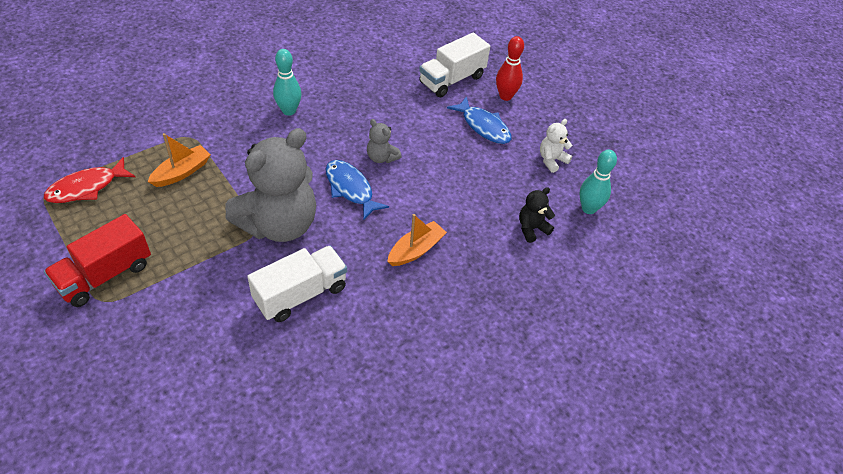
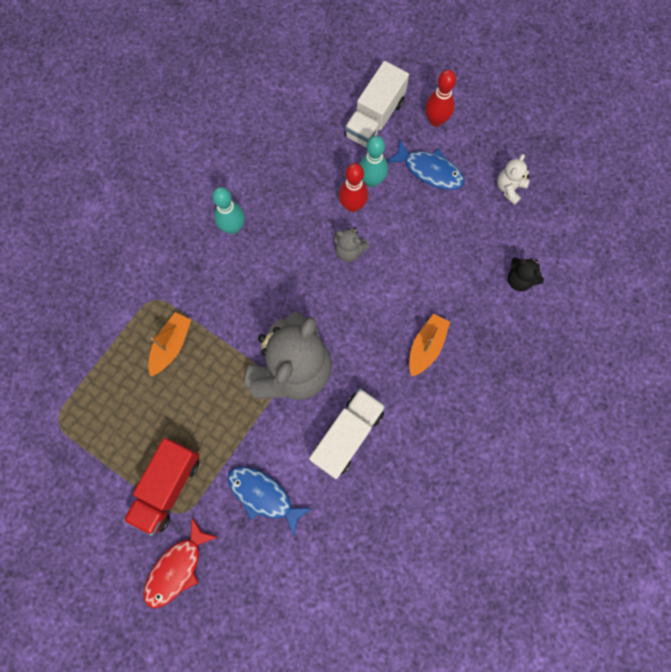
camera: 15 degrees left, 25 degrees up
red fish [44,157,135,203] -> red fish moved to [143,517,217,608]
blue fish [326,160,389,221] -> blue fish moved to [228,466,312,536]
black teddy bear [519,187,555,243] -> black teddy bear turned 90 degrees counterclockwise [508,257,544,291]
turquoise bowling pin [579,149,617,214] -> turquoise bowling pin moved to [359,136,388,187]
none -> red bowling pin [339,163,368,212]

